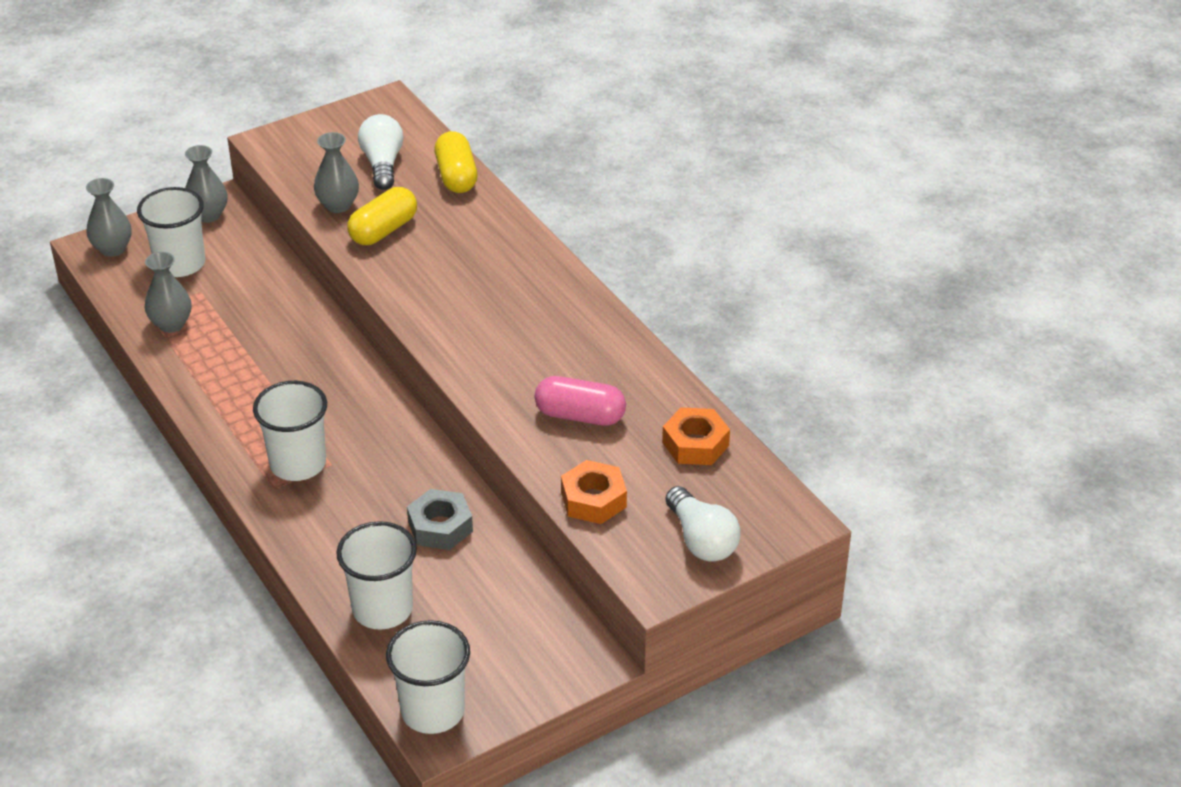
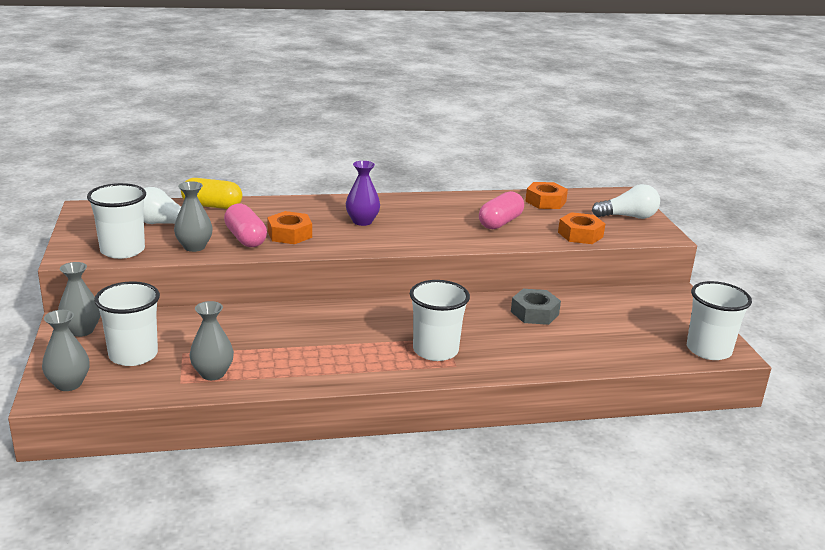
camera: 70 degrees left, 15 degrees down
white cup [336,521,417,630] -> white cup moved to [87,183,146,259]
yellow capsule [347,187,417,245] -> pink capsule [224,204,267,247]
none -> orange nut [267,211,312,244]
none -> purple vase [346,161,380,226]

